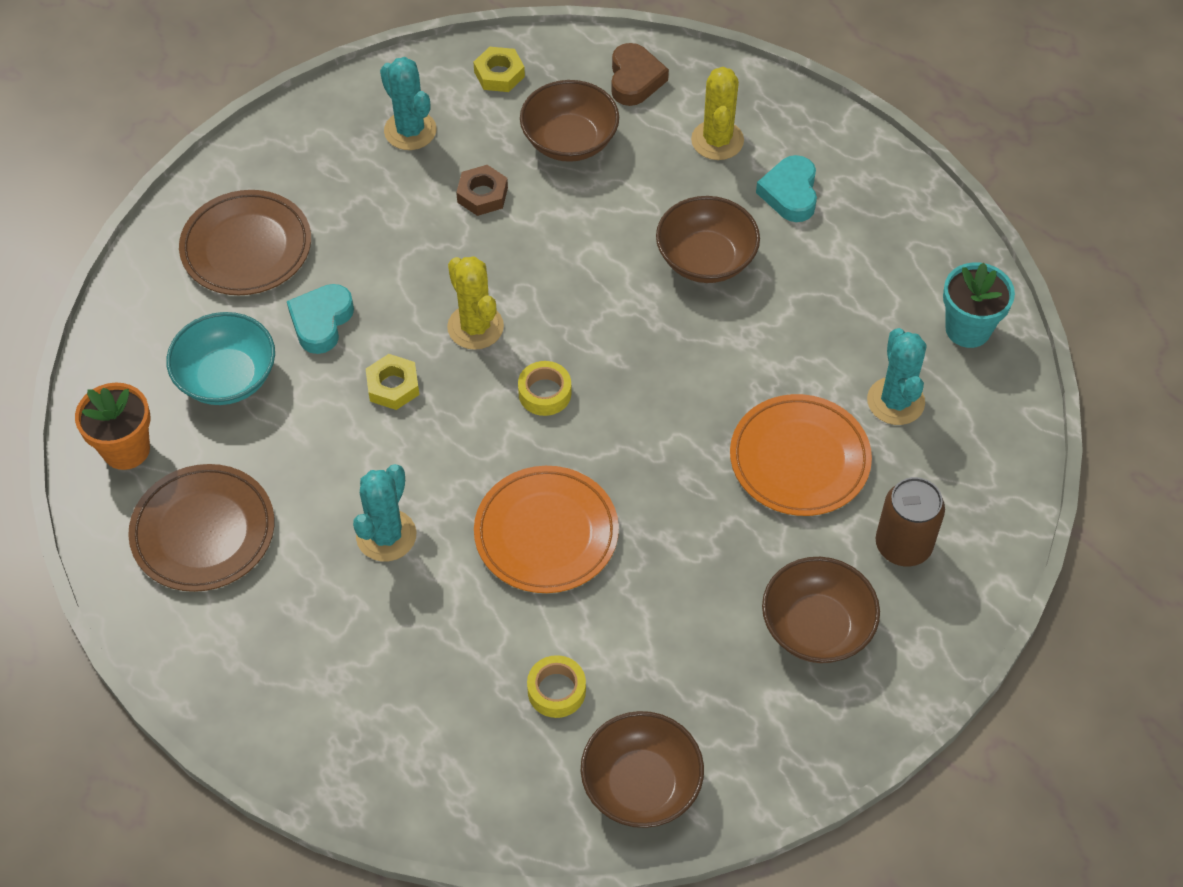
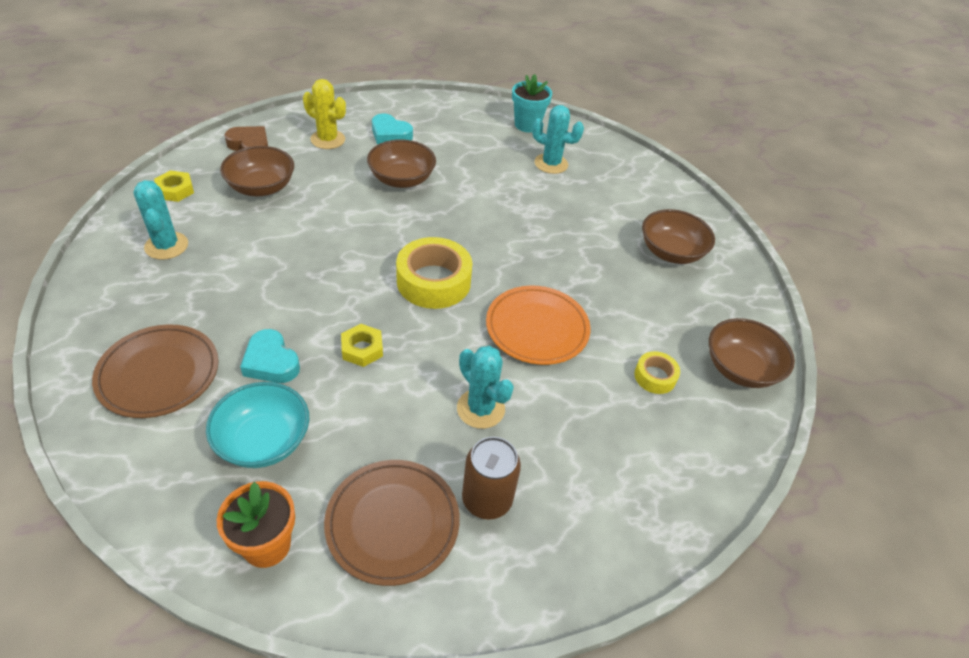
camera: 65 degrees left, 10 degrees down
turquoise cactus [380,57,437,150] -> turquoise cactus turned 75 degrees clockwise [133,180,188,260]
yellow cactus [447,256,504,350] -> none
brown nut [456,165,508,216] -> none
yellow tape [518,361,572,416] -> yellow tape [396,237,472,309], size x1.93
orange plate [730,394,872,516] -> none
brown can [876,477,945,566] -> brown can moved to [462,437,521,520]

